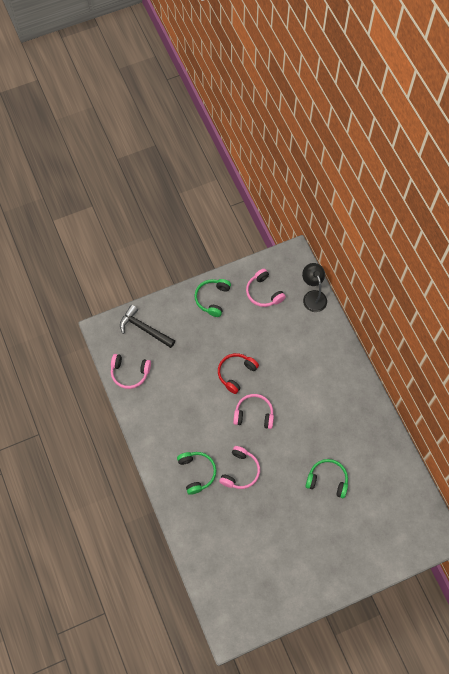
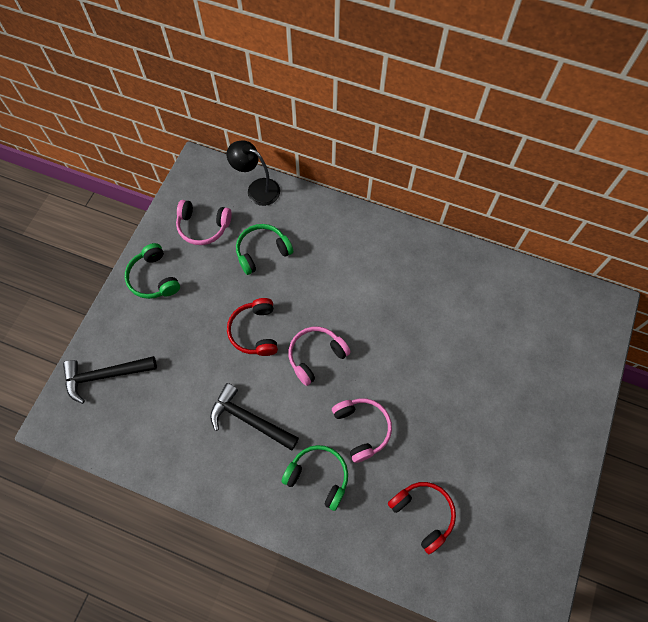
camera: 45 degrees left, 0 degrees up
pink headphones [111,354,151,389] -> none
green headphones [306,459,348,498] -> green headphones moved to [236,224,293,275]
none -> black hammer [210,383,299,451]
none -> red headphones [388,482,456,554]

